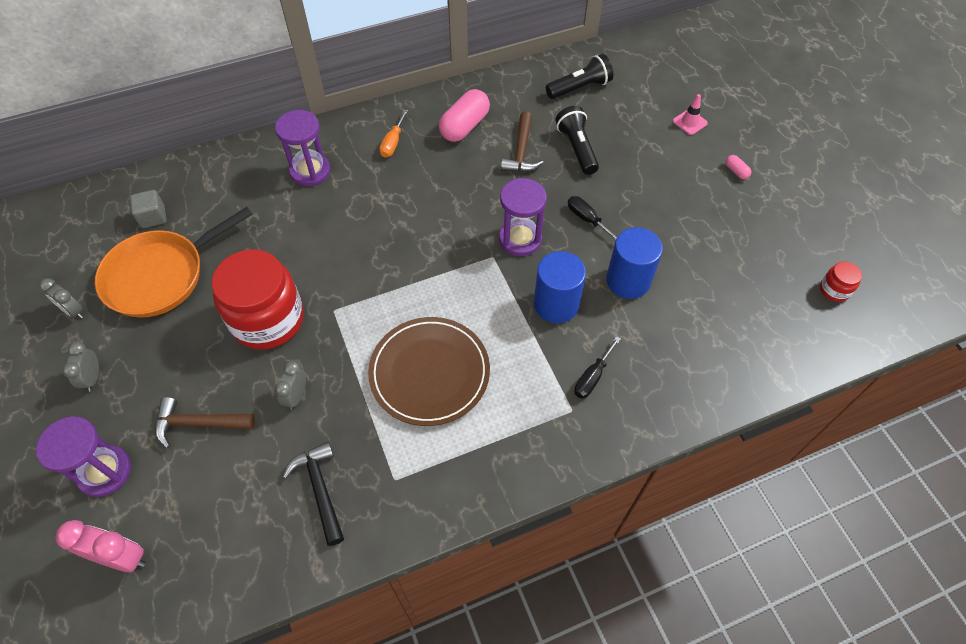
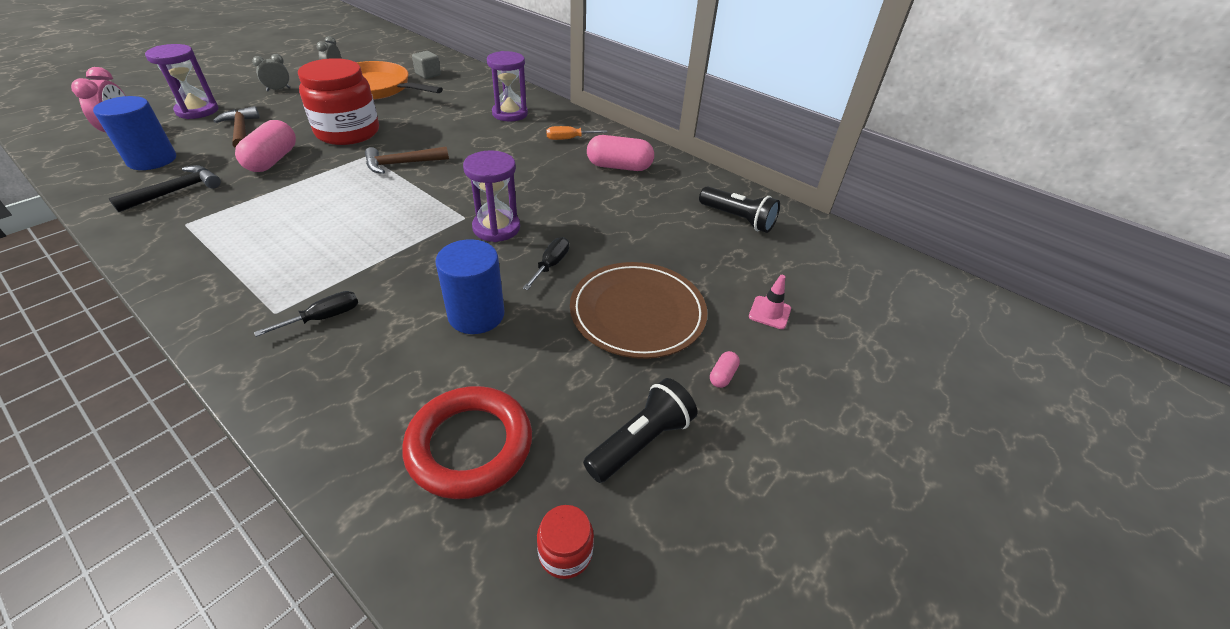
camera: 60 degrees right, 15 degrees down
grey clock [275,361,306,410] -> pink capsule [235,120,296,172]
brown plate [368,317,490,426] -> brown plate moved to [570,262,708,359]
brown hammer [501,111,544,172] -> brown hammer moved to [365,146,449,174]
blue cylinder [534,251,586,323] -> blue cylinder moved to [93,96,176,170]
black flashlight [555,106,599,175] -> black flashlight moved to [583,378,697,483]
black screwdriver [574,336,621,399] -> black screwdriver turned 135 degrees clockwise [254,291,358,337]
none -> red ring [402,386,532,499]

